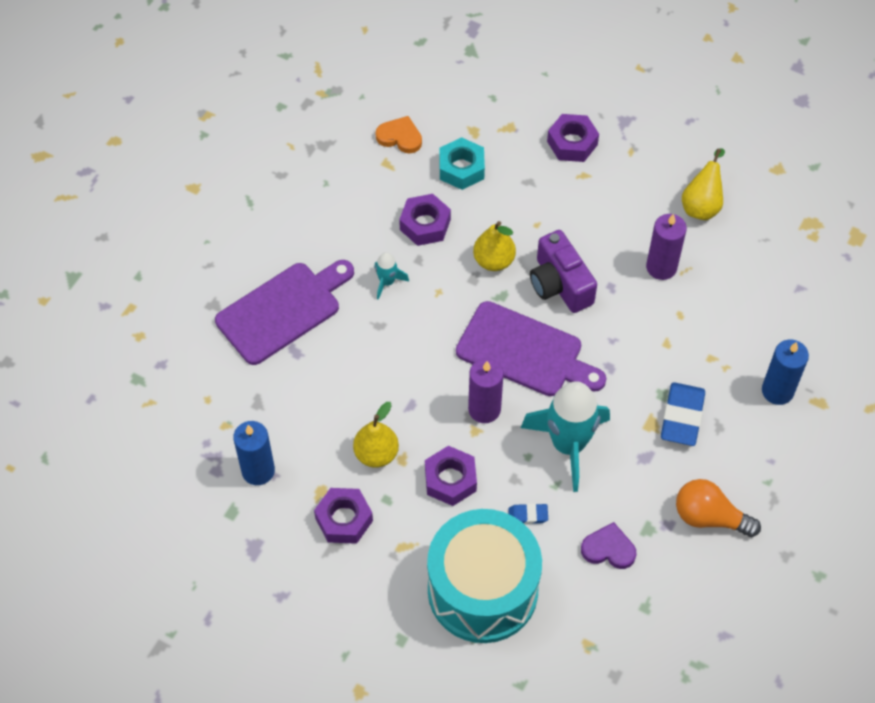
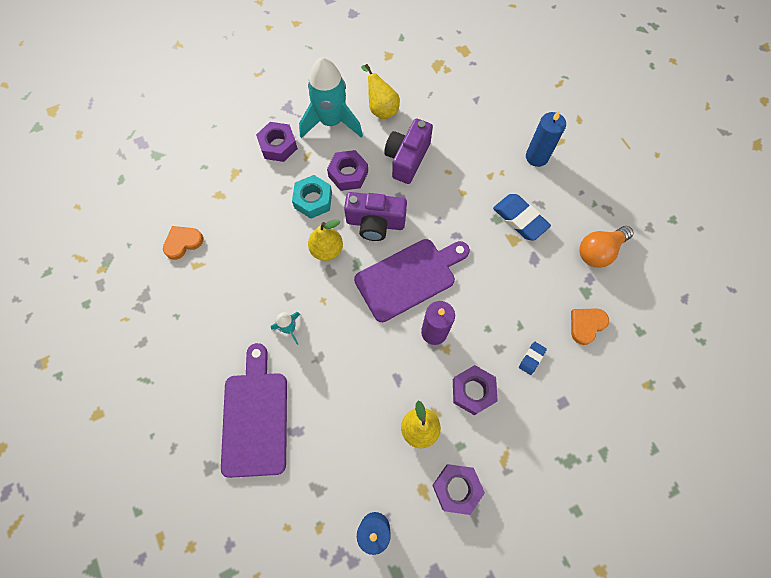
camera: 55 degrees left, 10 degrees up
purple nut [399,194,451,246] -> purple nut moved to [327,150,368,191]
turquoise drum [427,509,542,643] -> none
turquoise nut [439,137,485,190] -> turquoise nut moved to [292,175,332,219]
turquoise rocket [521,381,610,492] -> turquoise rocket moved to [299,57,363,138]
purple heart [581,522,636,569] -> orange heart [571,308,609,345]
purple candle [646,214,687,280] -> purple camera [384,118,433,184]

